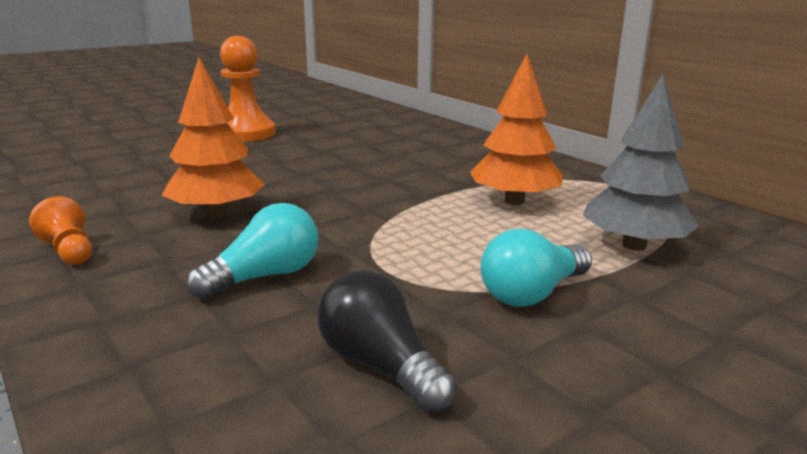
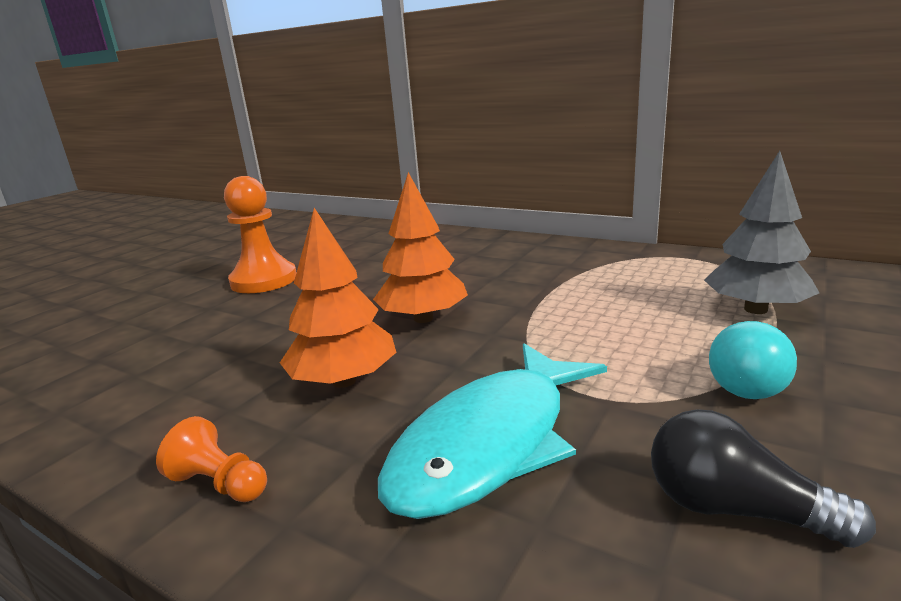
camera: 20 degrees left, 0 degrees up
turquoise light bulb [186,203,318,300] -> turquoise fish [378,343,607,519]
orange tree [470,54,563,205] -> orange tree moved to [373,172,468,323]

